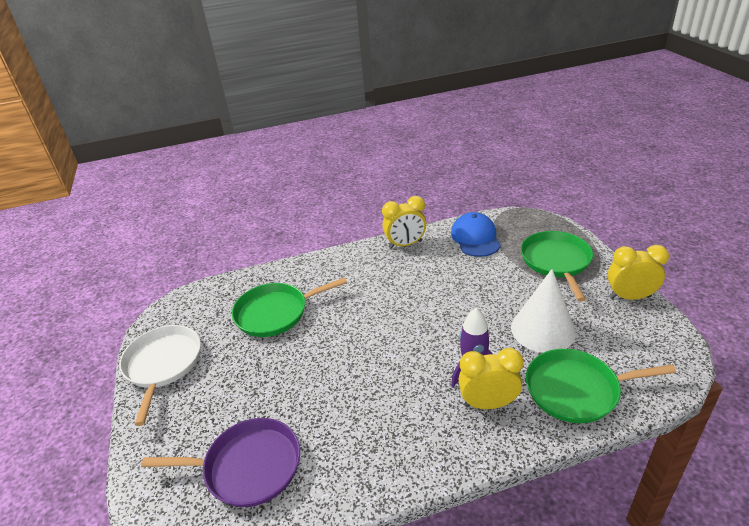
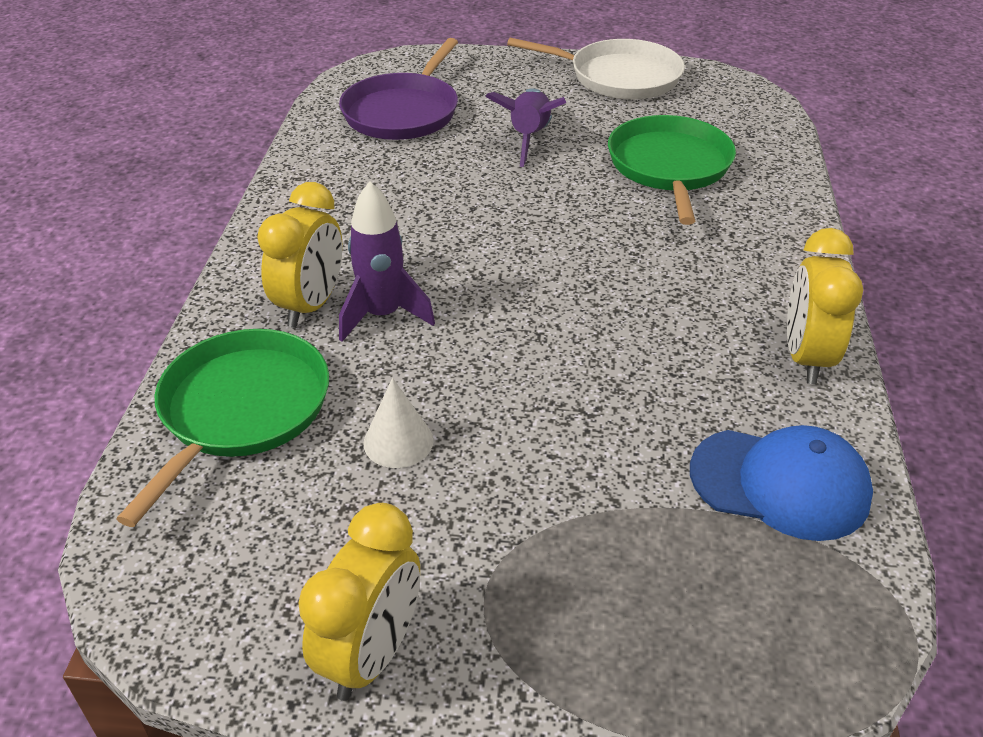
camera: 110 degrees right, 5 degrees up
white cone [511,269,576,353] -> white cone [363,378,434,468], size x0.51
green pan [521,231,593,301] -> none
none -> purple rocket [485,89,566,167]

